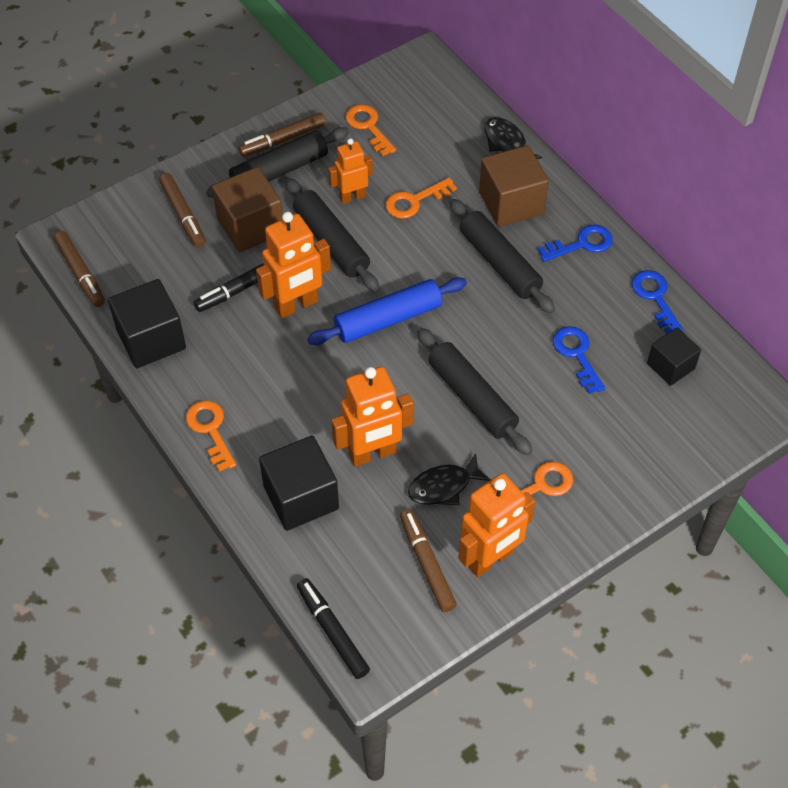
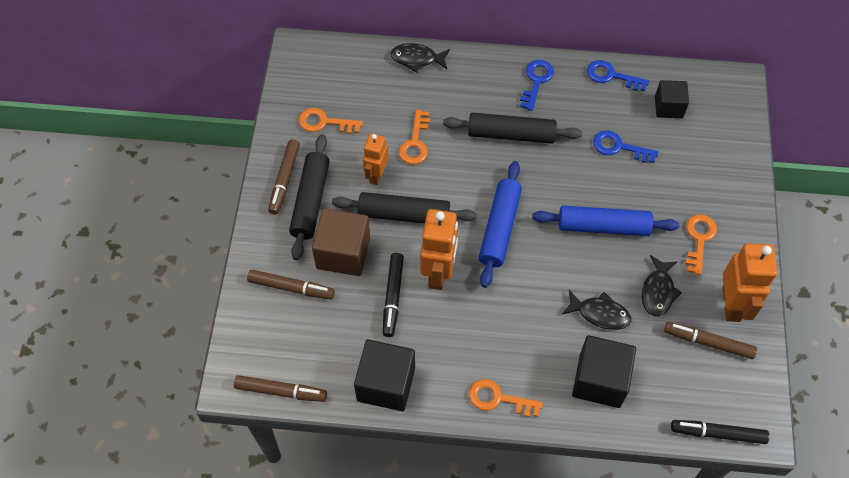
camera: 50 degrees left, 5 degrees up
orange robot [331,367,414,467] -> black fish [562,290,631,330]
black rolling pin [417,328,532,455] -> blue rolling pin [532,206,680,236]
brown cube [479,145,549,227] -> none

